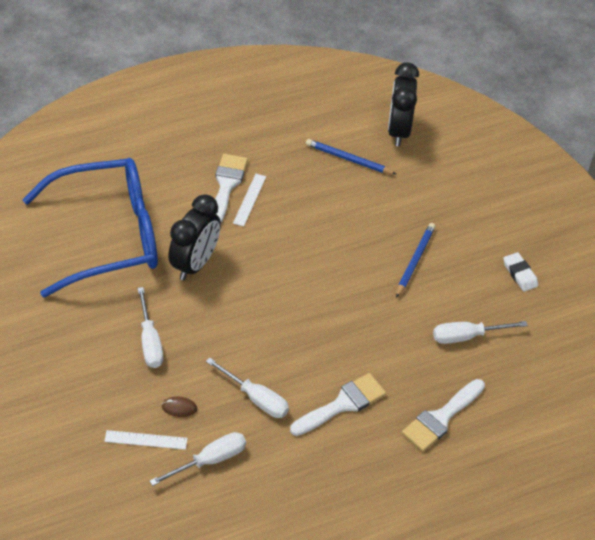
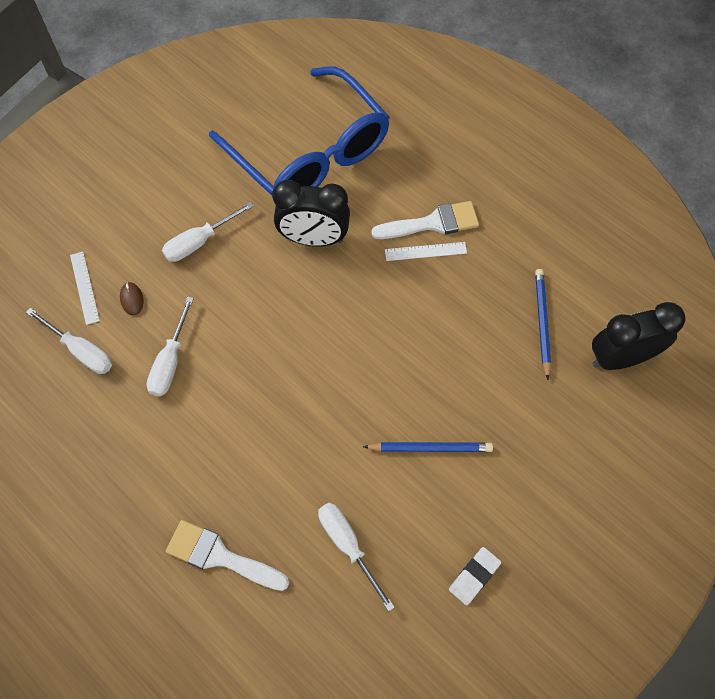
camera: 70 degrees right, 15 degrees up
white brush [290,373,386,436] -> none

